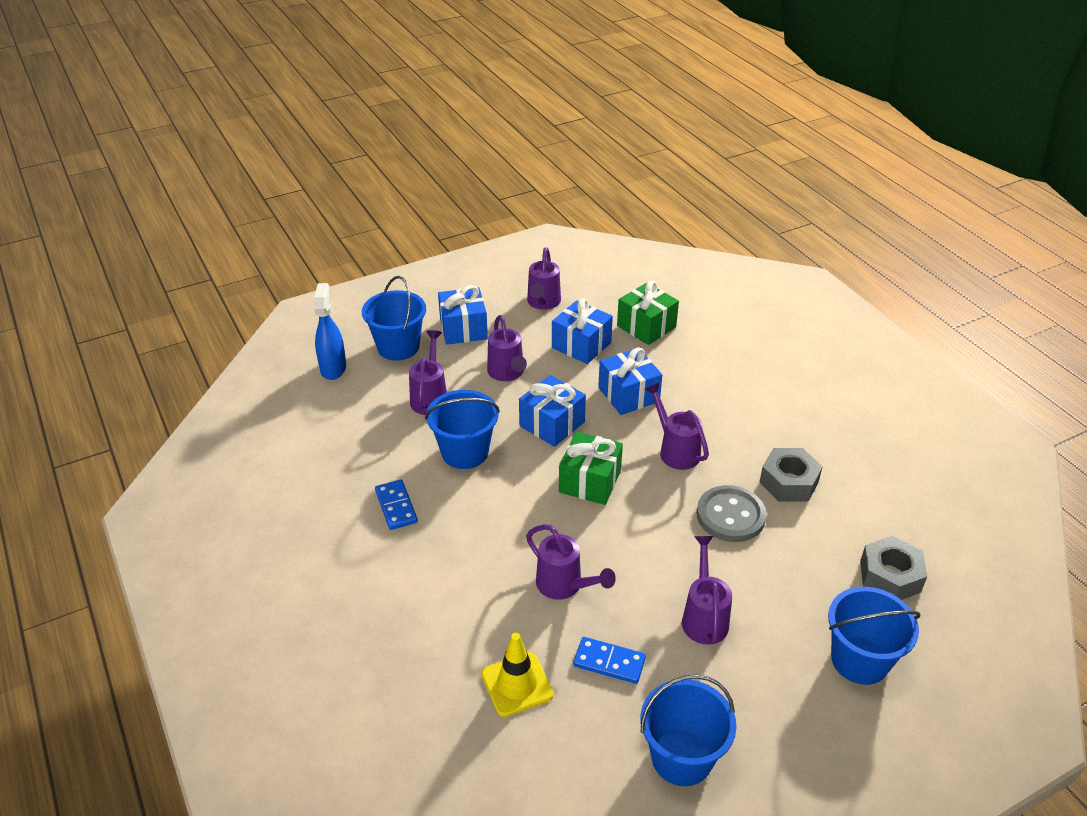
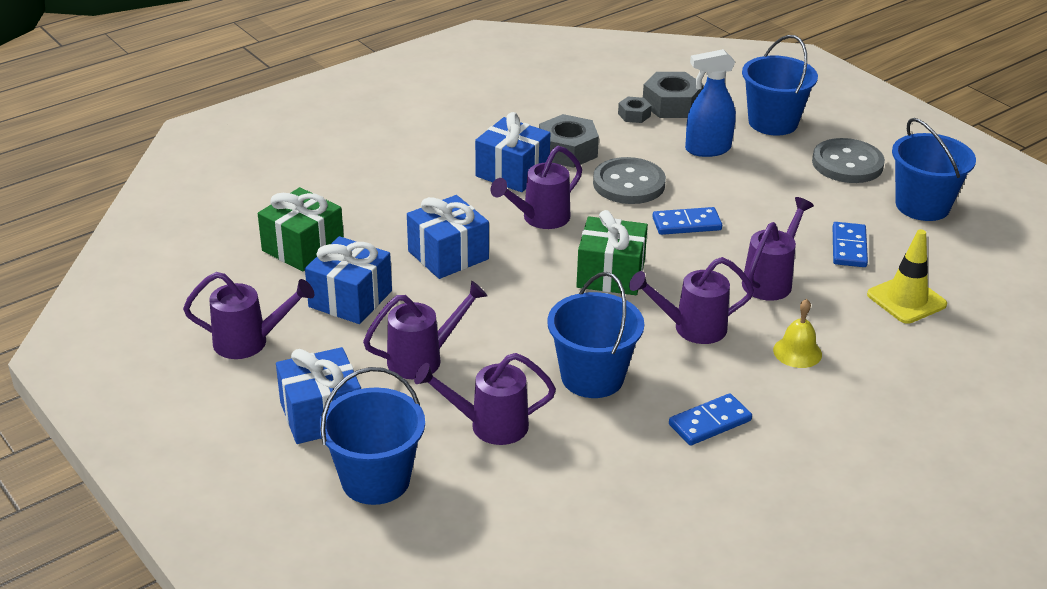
camera: 100 degrees left, 5 degrees down
blue spray bottle [314,283,346,380] -> blue spray bottle moved to [685,49,736,157]
blue gift [519,375,586,447] -> blue gift moved to [475,112,550,192]
purple watering can [682,536,732,645] -> purple watering can moved to [629,257,754,344]
none -> grey nut [618,97,652,123]
none -> blue domino [652,207,722,235]
none -> yellow bell [773,299,822,368]
none -> grey button [812,138,885,183]

